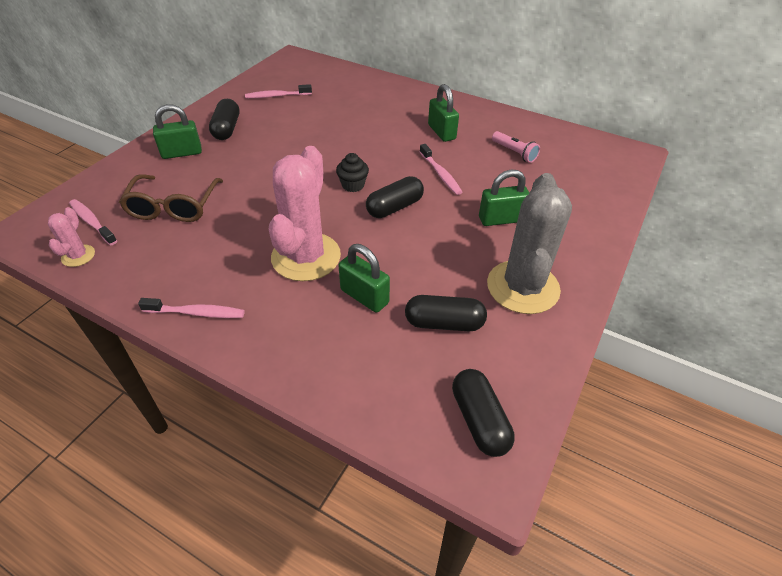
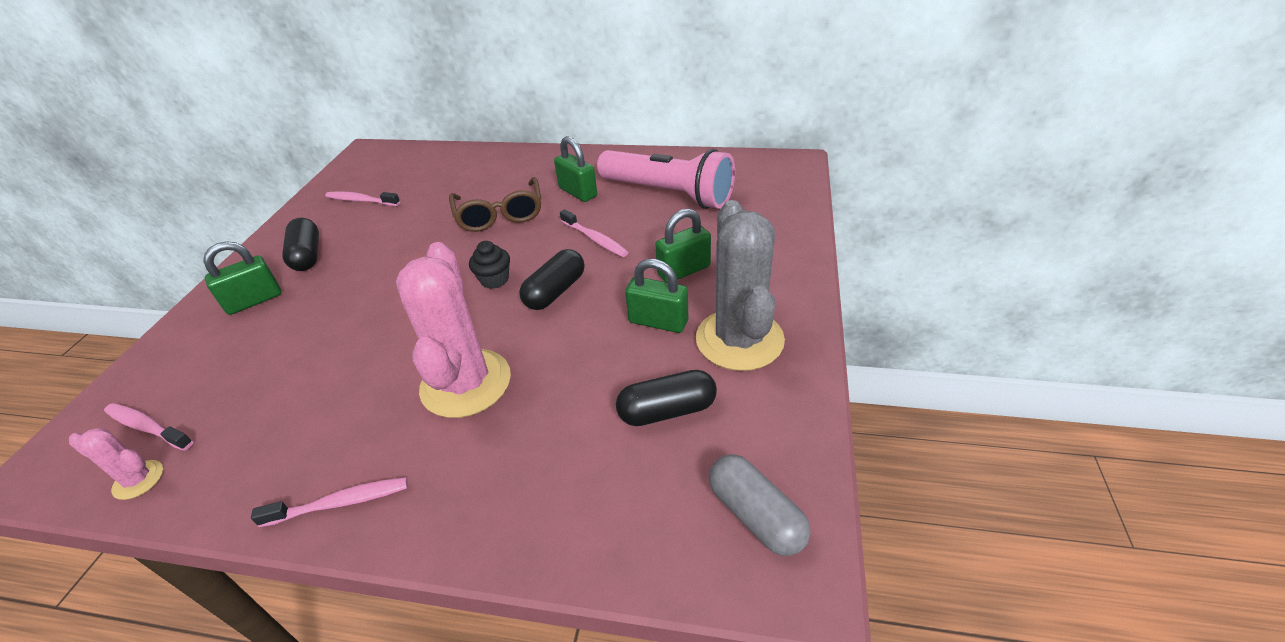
camera: 15 degrees left, 5 degrees down
pink cactus [48,207,95,267] -> pink cactus turned 60 degrees counterclockwise [69,428,163,500]
brown glasses [119,174,223,222] -> brown glasses moved to [449,177,541,232]
pink toothbrush [245,84,312,98] -> pink toothbrush turned 45 degrees clockwise [325,191,400,206]
green padlock [338,244,390,313] -> green padlock moved to [625,259,688,333]
black capsule [452,369,515,457] -> grey capsule [709,454,810,556]
pink flashlight [492,131,540,163] -> pink flashlight [597,149,735,209], size x2.32

